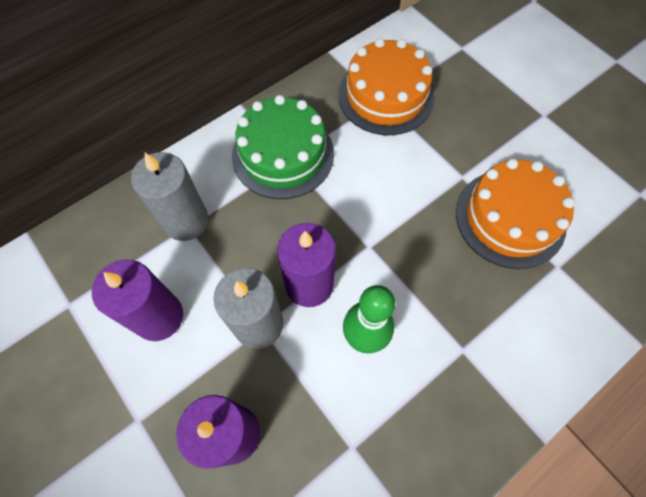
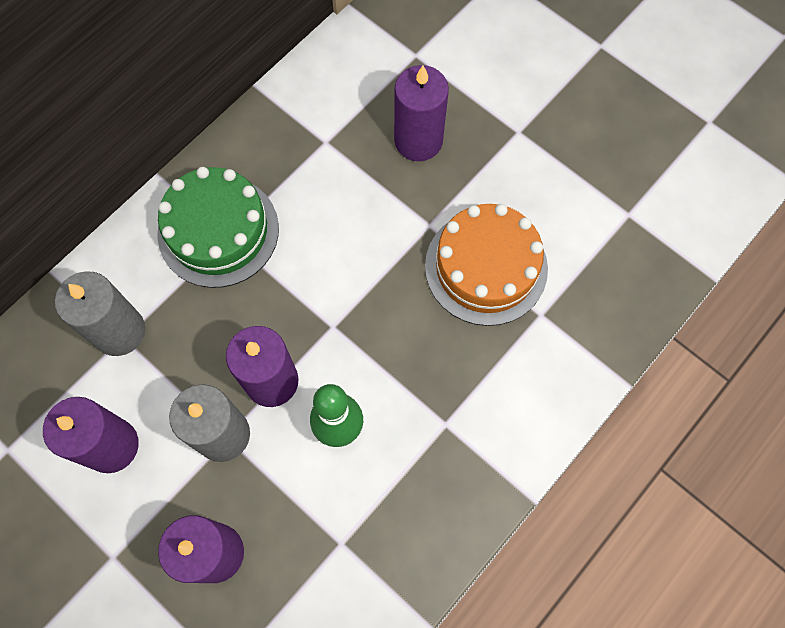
camera: 10 degrees left, 5 degrees up
orange cake [338,38,435,135] -> none
none -> purple candle [394,65,449,161]

